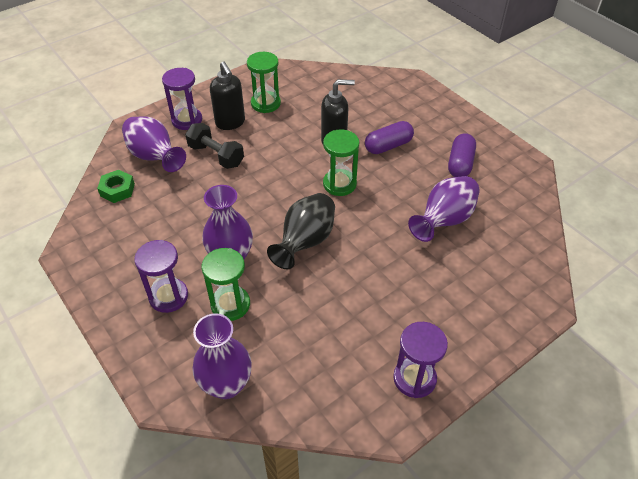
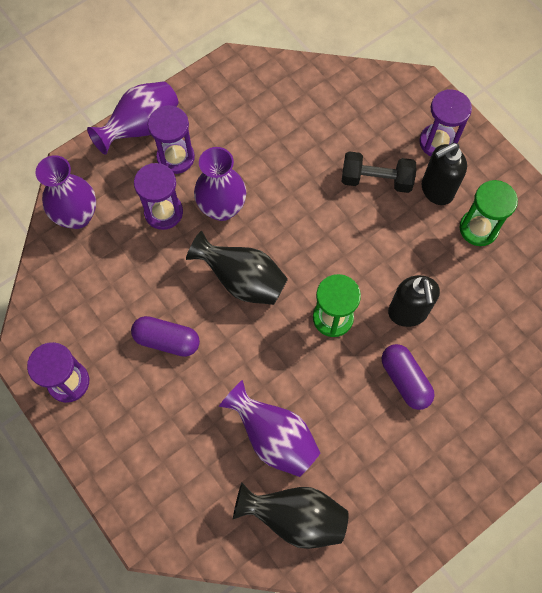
camera: 90 degrees right, 20 degrees up
green nut [97,170,135,203] -> none
purple vase [122,116,186,172] -> purple vase moved to [87,81,178,155]
black dumbbell [185,123,244,169] -> black dumbbell turned 60 degrees clockwise [342,151,416,193]
green hourglass [201,248,250,321] -> purple hourglass [134,163,183,230]
purple capsule [448,133,476,177] -> purple capsule moved to [131,316,200,357]
none -> black vase [233,483,349,549]

